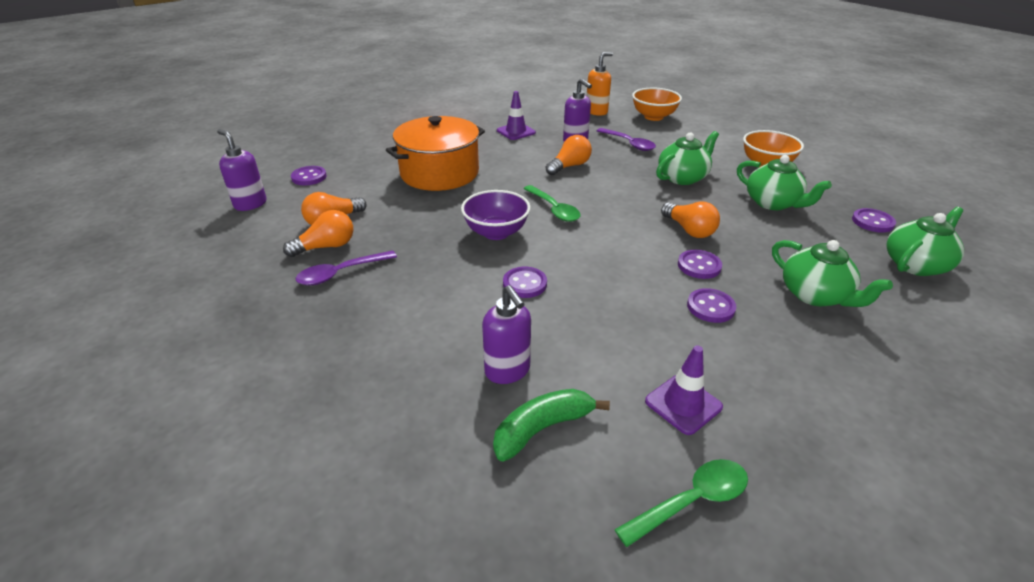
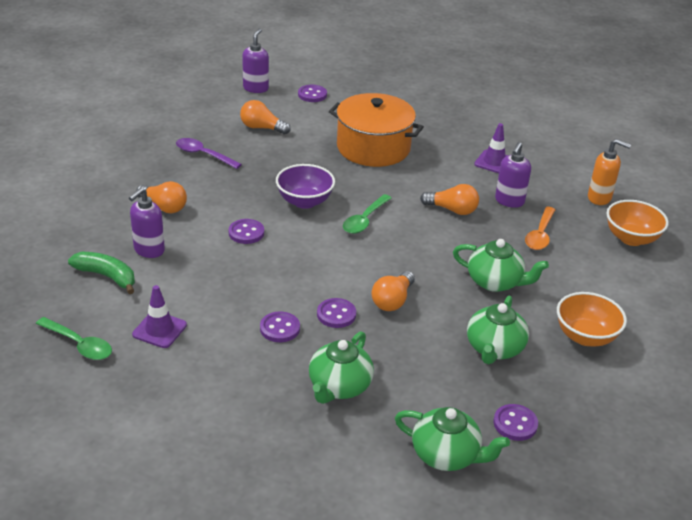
camera: 60 degrees right, 0 degrees up
orange light bulb [283,210,353,257] -> orange light bulb moved to [136,181,187,214]
purple spoon [597,128,656,151] -> orange spoon [525,207,555,250]

